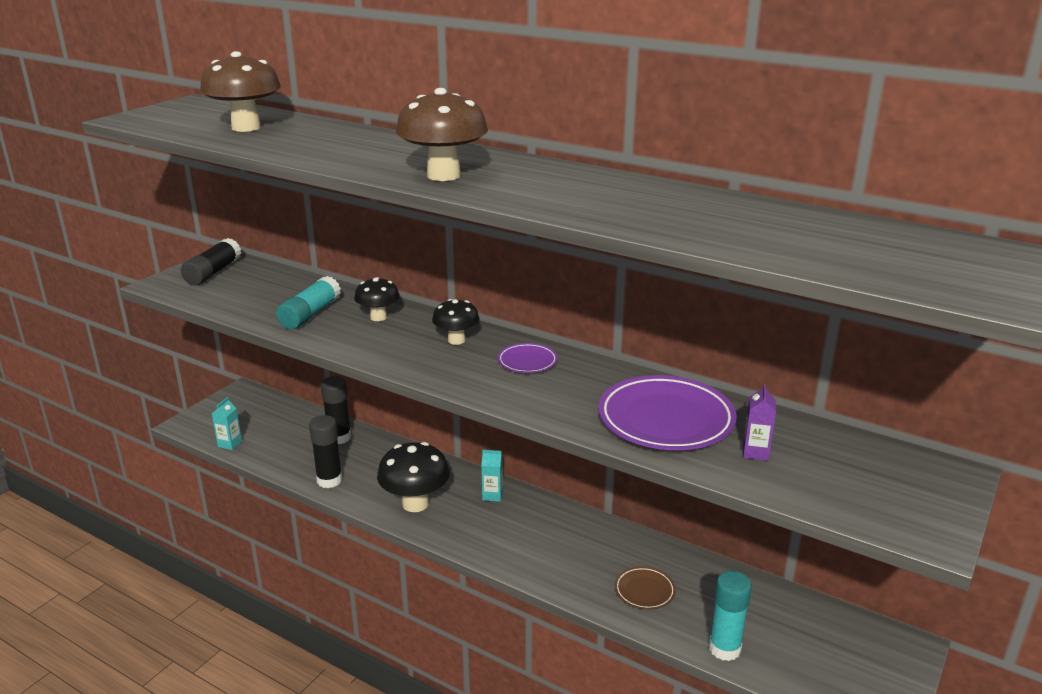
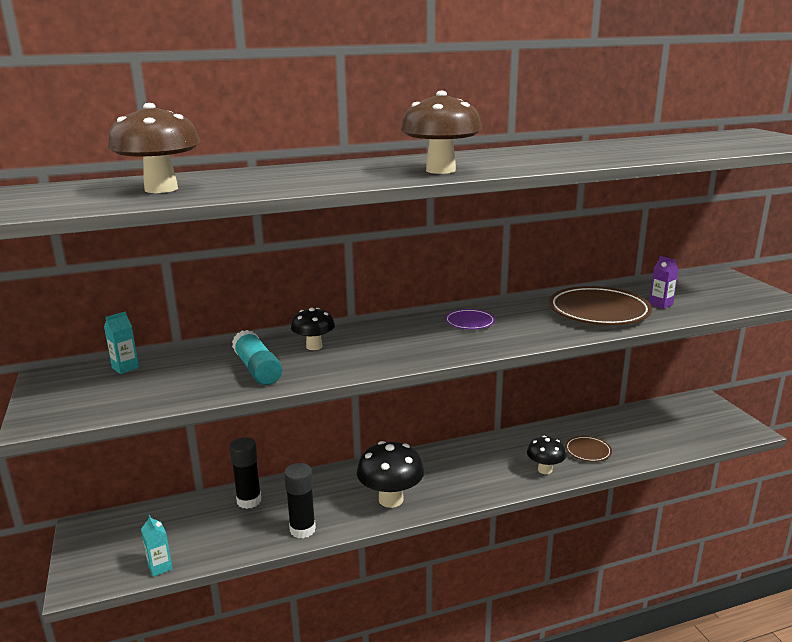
camera: 50 degrees left, 5 degrees down
black glue stick [181,238,241,285] -> none
black mushroom [432,299,479,345] -> black mushroom moved to [527,436,566,474]
turquoise carton [481,450,503,502] -> turquoise carton moved to [104,312,139,374]
purple plate [598,375,737,450] -> brown plate [549,286,652,325]
turquoise glue stick [709,571,752,661] -> none

